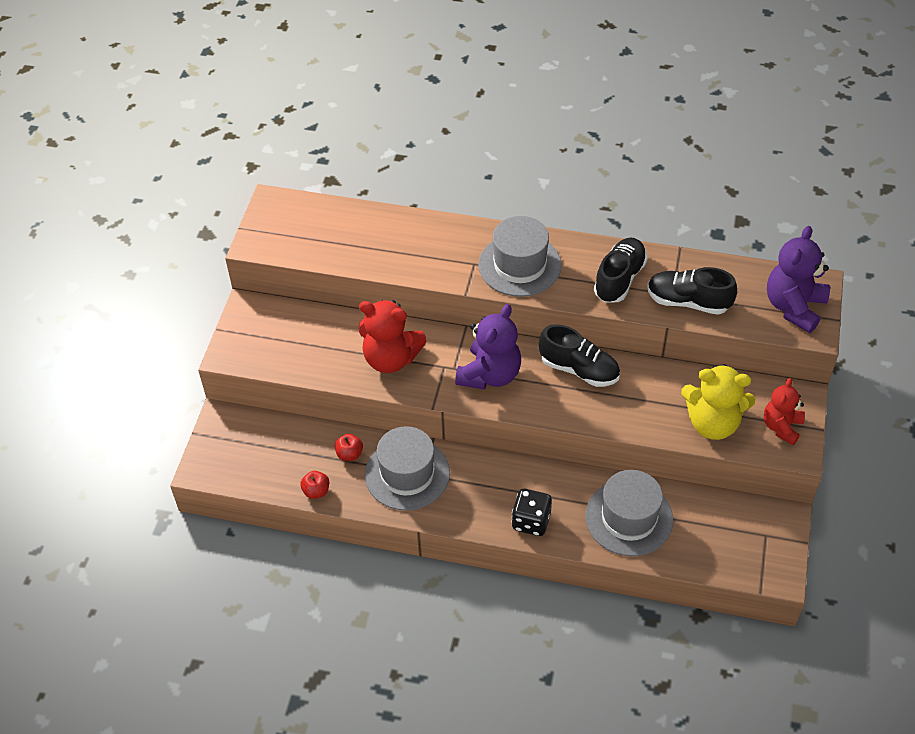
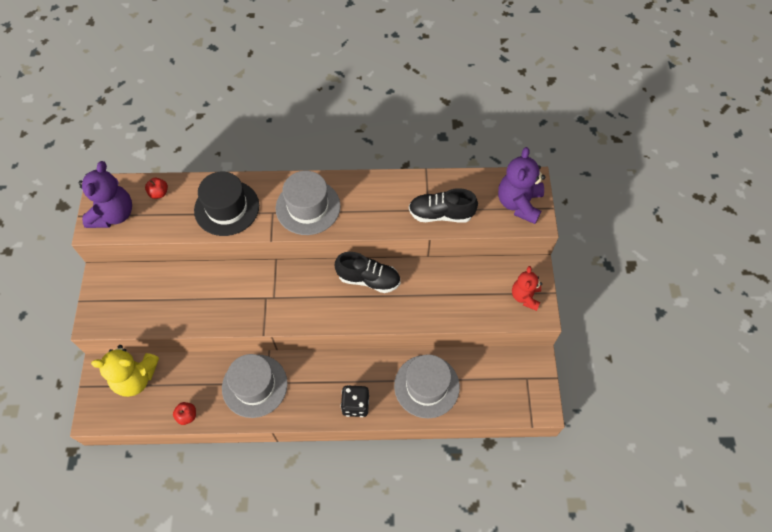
camera: 15 degrees left, 10 degrees up
red apple [335,434,363,461] -> red apple moved to [145,178,168,199]
red teddy bear [359,300,427,373] -> none
purple teddy bear [455,304,521,390] -> purple teddy bear moved to [78,161,132,228]
black shoe [594,237,647,302] -> none
yellow teddy bear [681,364,755,440] -> yellow teddy bear moved to [91,345,159,397]
none -> black hat [194,172,259,236]

